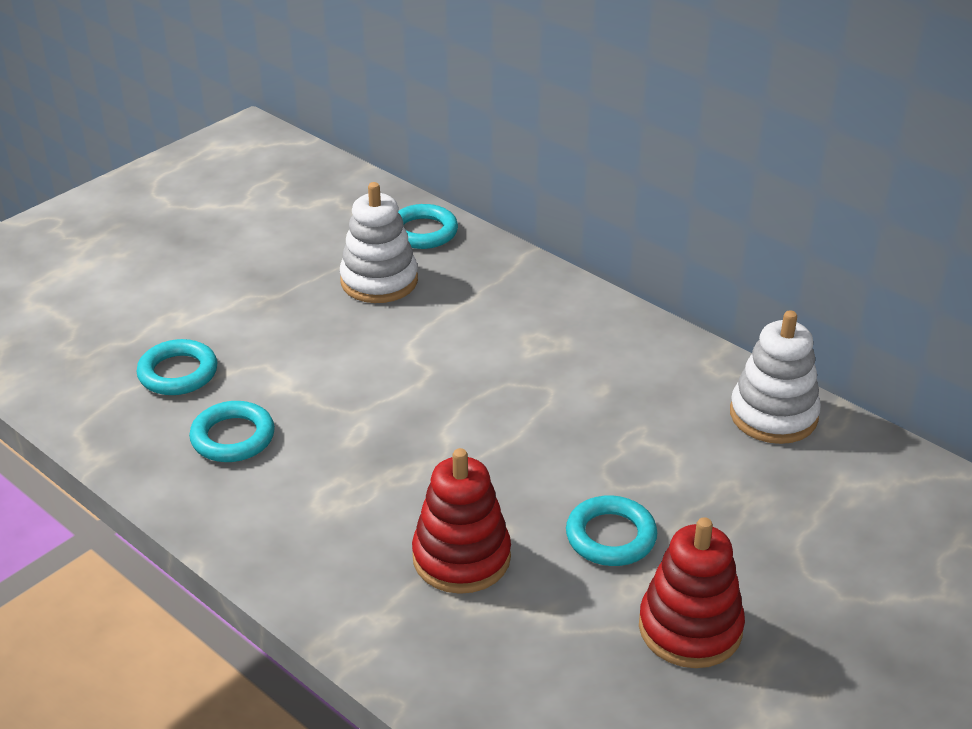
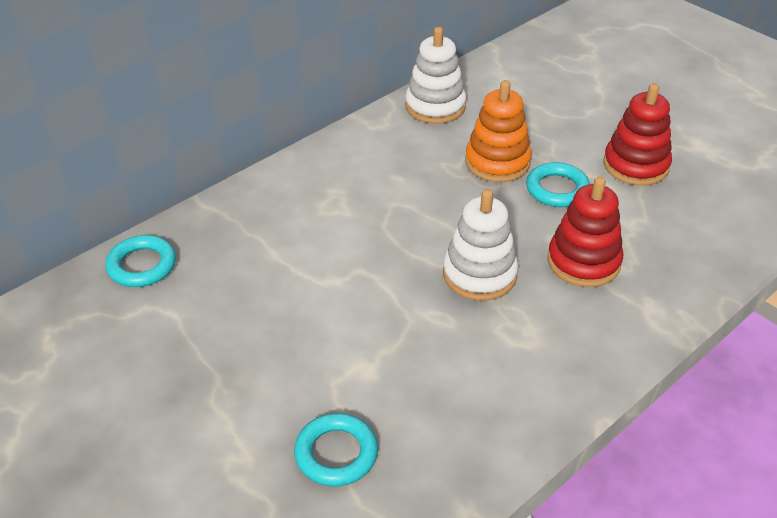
camera: 85 degrees left, 5 degrees up
turquoise ring [189,401,275,462] -> none
white stacking toy [340,182,418,303] -> white stacking toy moved to [443,189,518,301]
none -> orange stacking toy [465,80,532,182]

